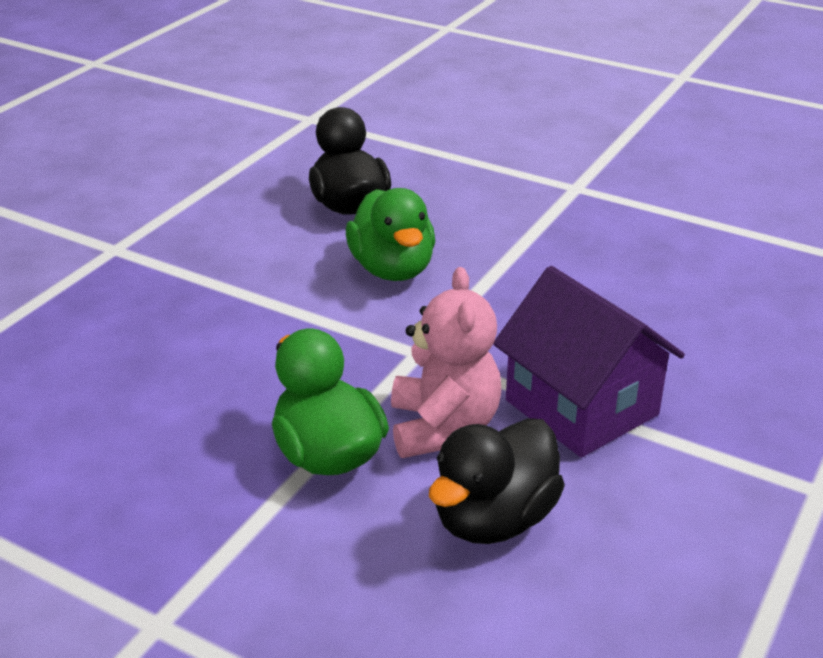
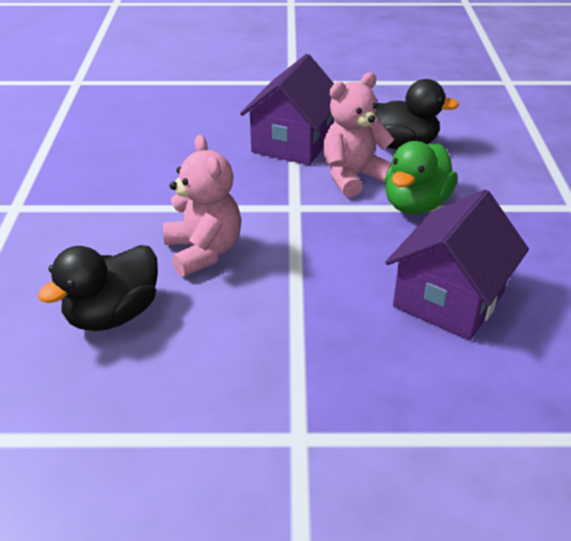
camera: 120 degrees left, 5 degrees up
green duck [346,188,435,281] -> pink teddy bear [163,135,241,277]
none -> purple house [385,189,529,340]

